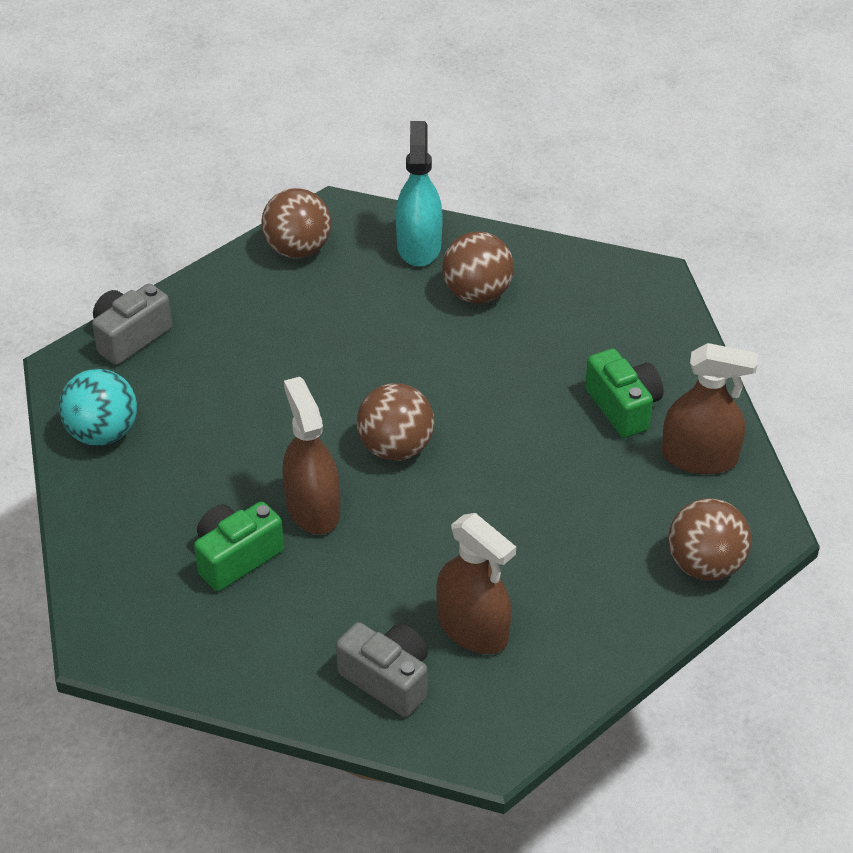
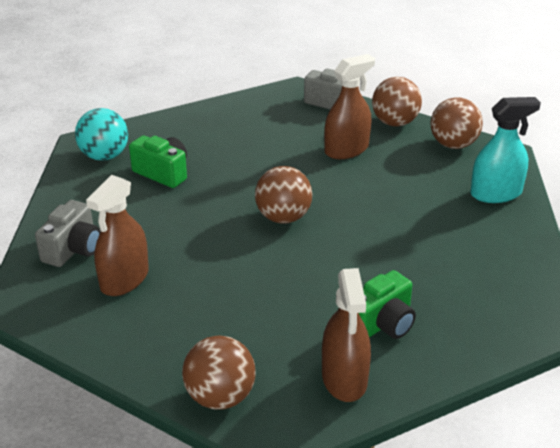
camera: 75 degrees right, 10 degrees down
turquoise ball [59,369,137,446] -> turquoise ball moved to [75,108,128,161]
brown spray bottle [282,377,340,535] -> brown spray bottle moved to [324,54,375,159]
brown ball [442,231,514,303] -> brown ball moved to [372,77,422,127]

